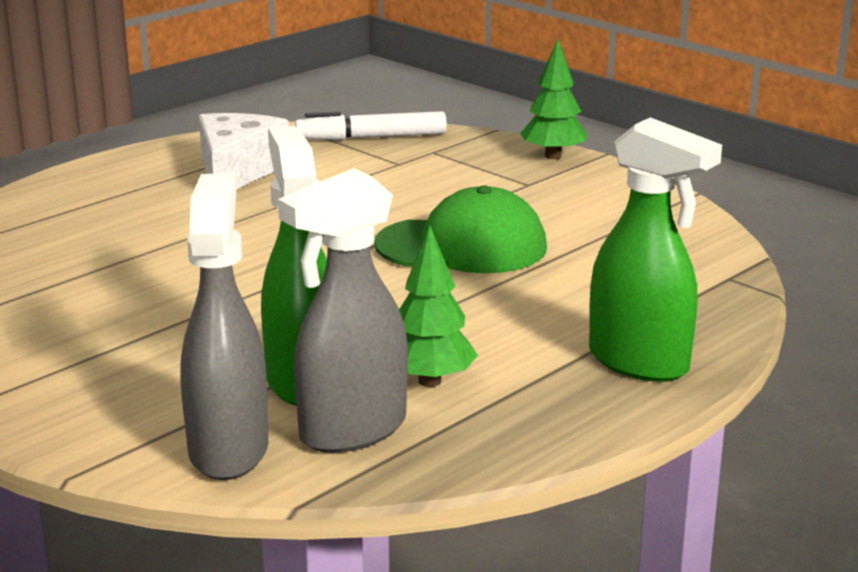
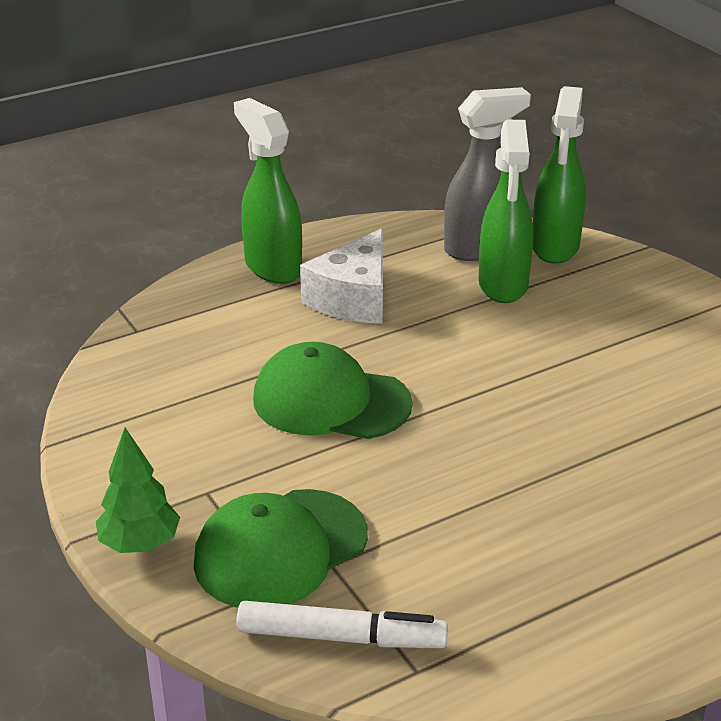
camera: 165 degrees left, 10 degrees up
grey spray bottle [180,174,268,480] -> green spray bottle [533,86,586,264]
white cheese [199,113,289,189] -> white cheese moved to [300,228,383,324]
green tree [399,226,478,387] -> none
none -> green cap [194,489,368,608]

